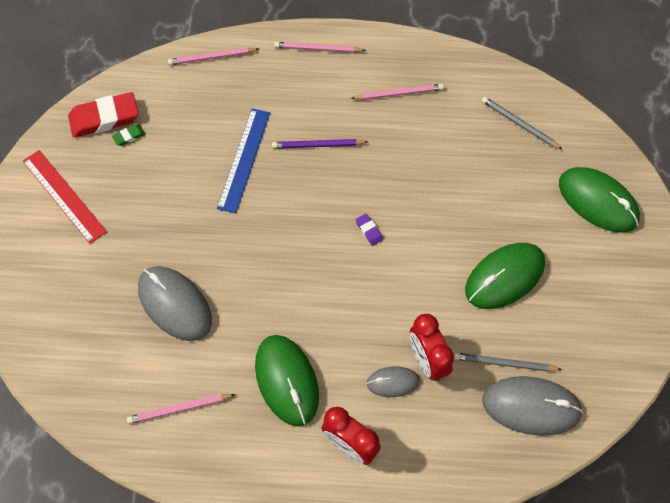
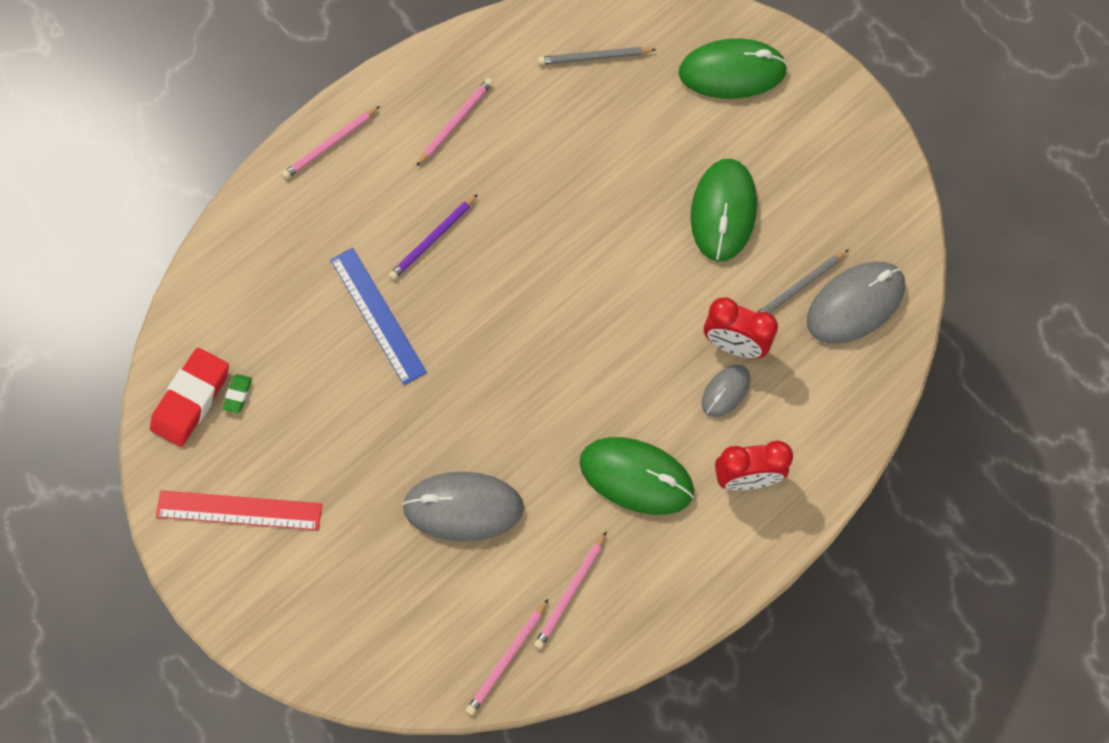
camera: 45 degrees left, 5 degrees up
pink pencil [168,47,259,65] -> pink pencil moved to [466,599,548,715]
purple eraser [356,213,383,246] -> none

